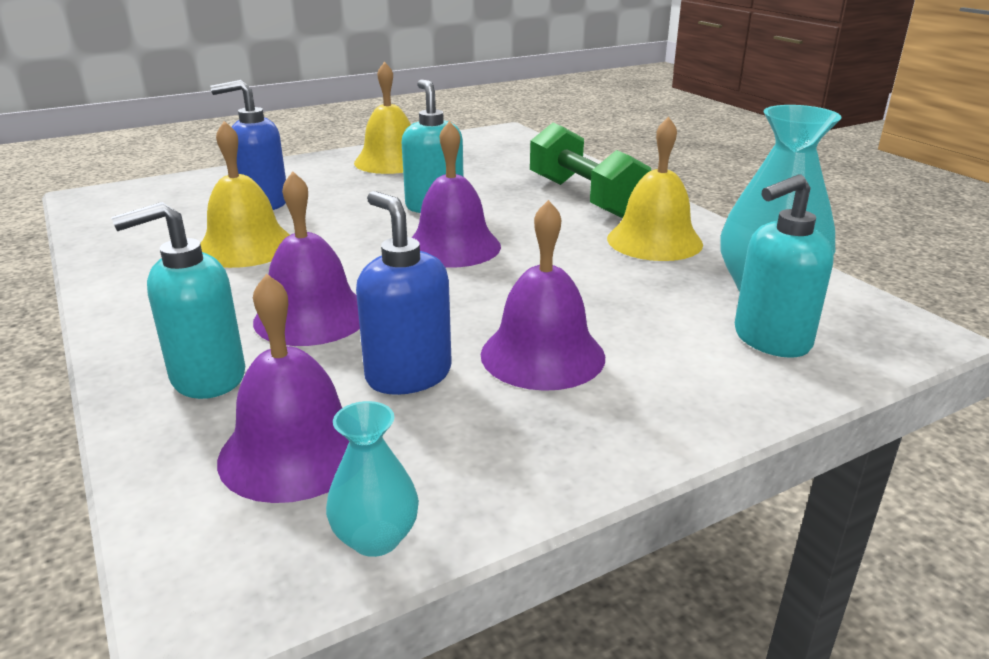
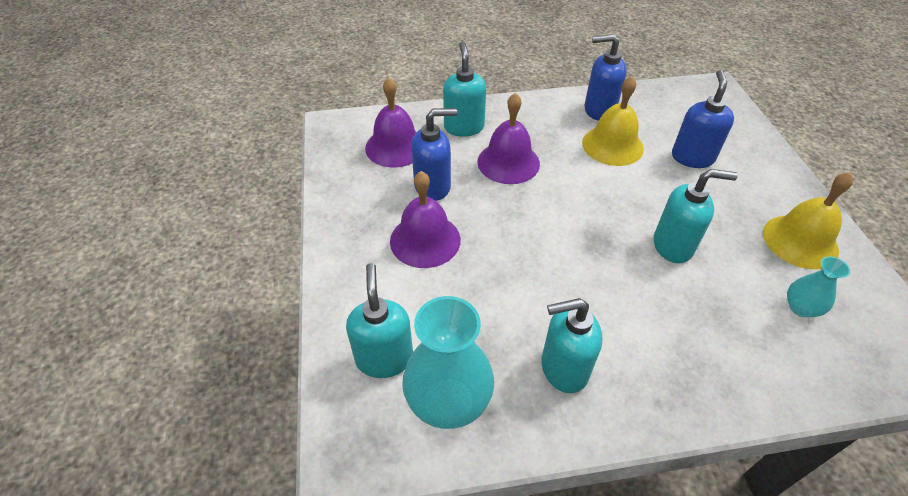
camera: 110 degrees right, 20 degrees up
turquoise vase [326,401,419,557] -> turquoise vase moved to [787,256,850,317]
purple bell [411,121,501,268] -> none
green dumbbell [530,123,651,218] -> none
yellow bell [607,117,703,261] -> turquoise soap dispenser [541,298,602,393]
none -> blue soap dispenser [585,34,627,121]

